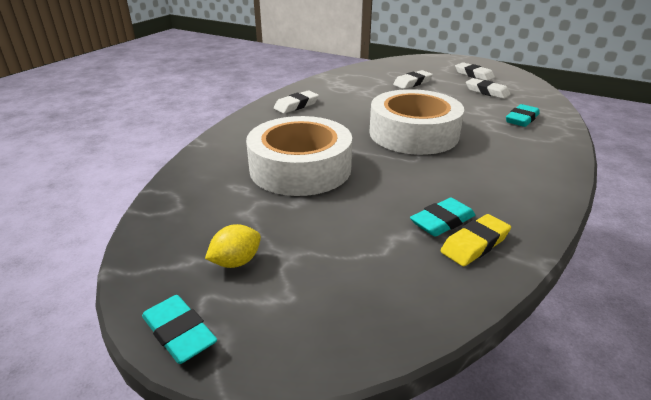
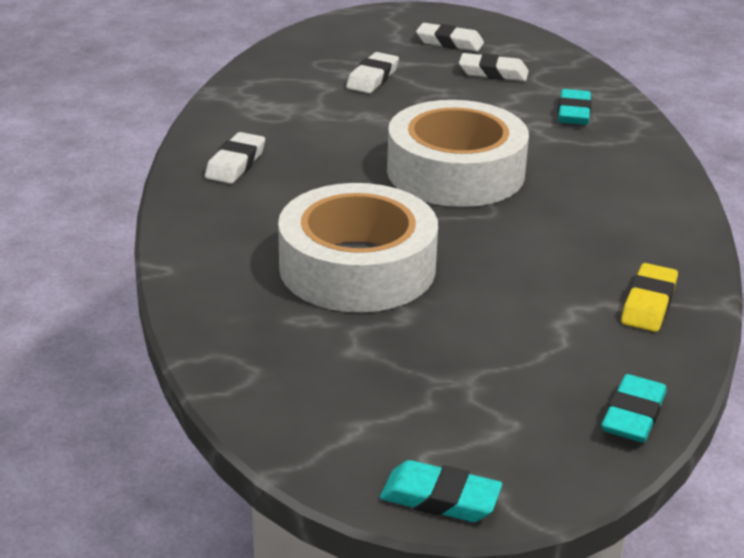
camera: 30 degrees left, 0 degrees up
yellow lemon [205,224,261,268] -> none
turquoise eraser [410,198,475,237] -> turquoise eraser moved to [601,374,667,442]

